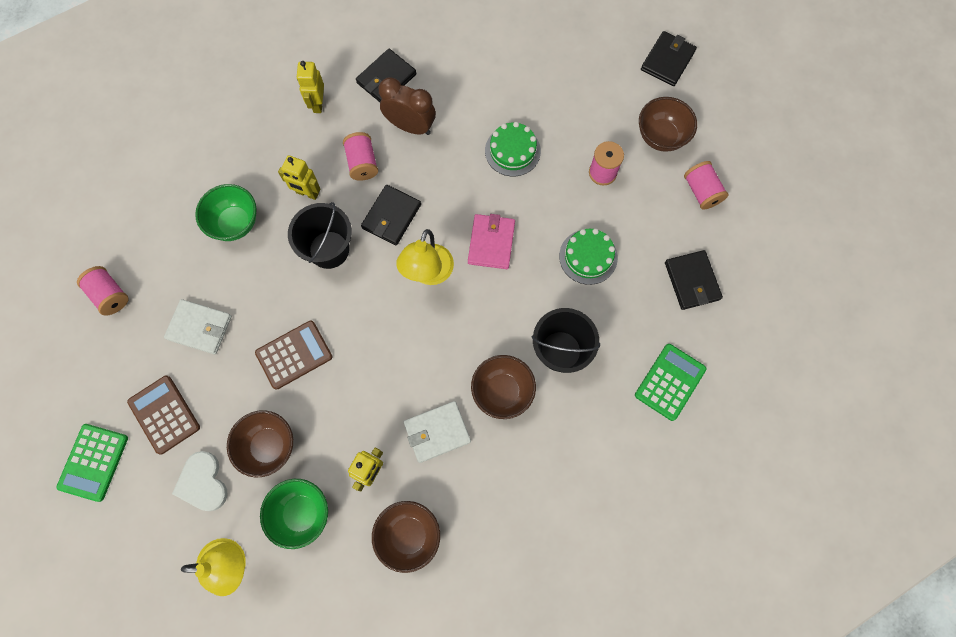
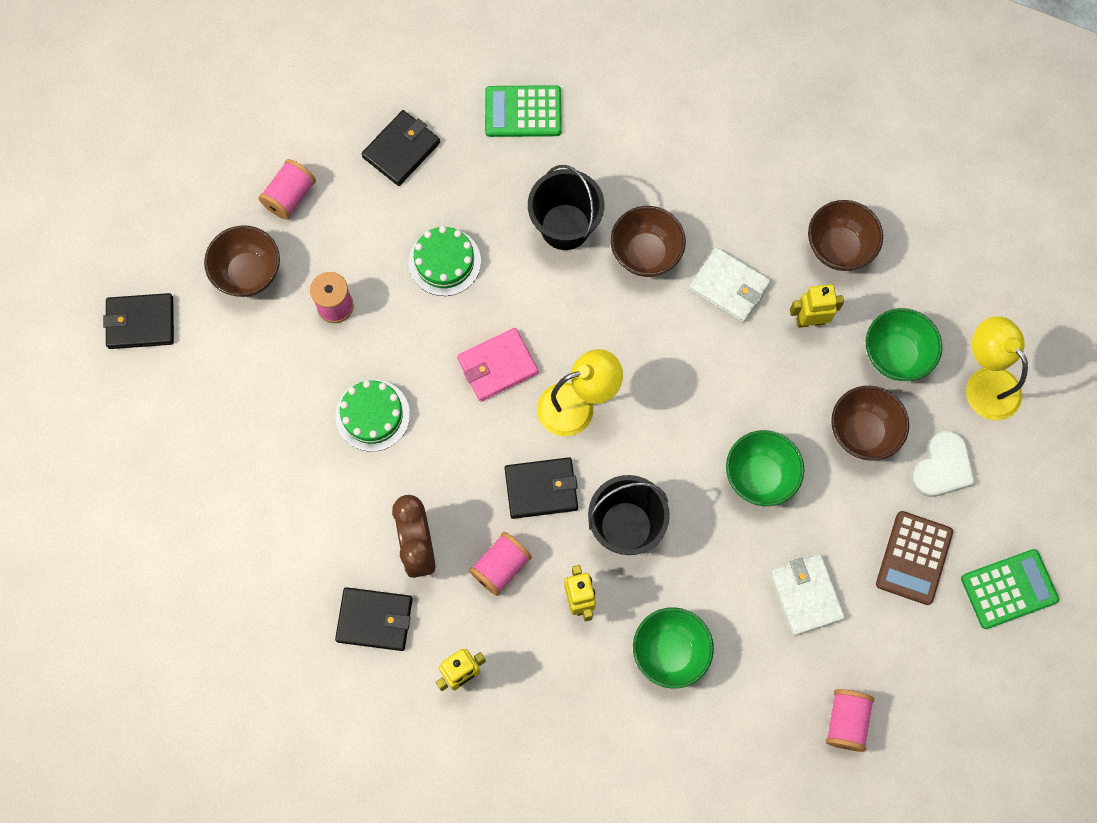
camera: 125 degrees left, 0 degrees up
brown calculator [255,321,333,390] -> green bowl [726,430,804,506]

